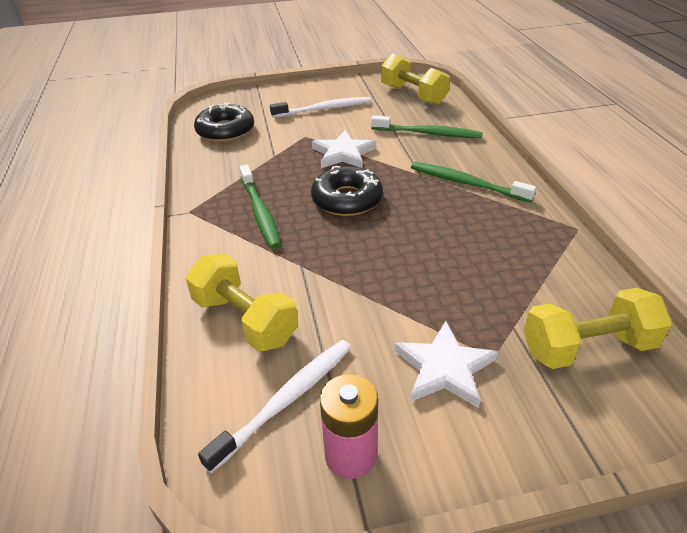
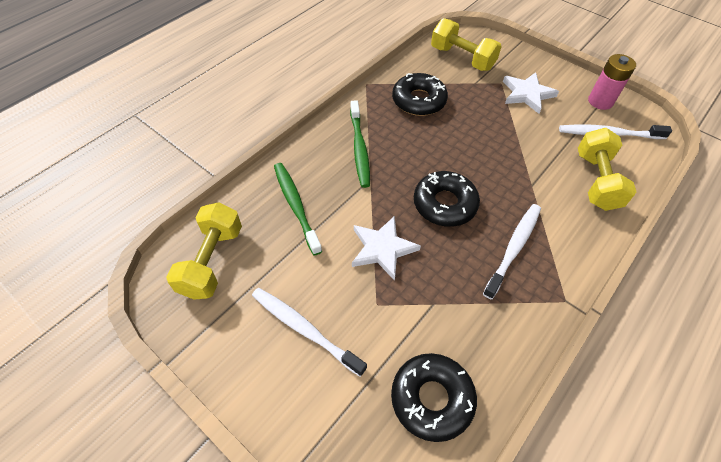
camera: 130 degrees left, 15 degrees up
green toothbrush [239,165,281,249] -> white toothbrush [483,204,541,299]
none -> black donut [392,73,448,116]

